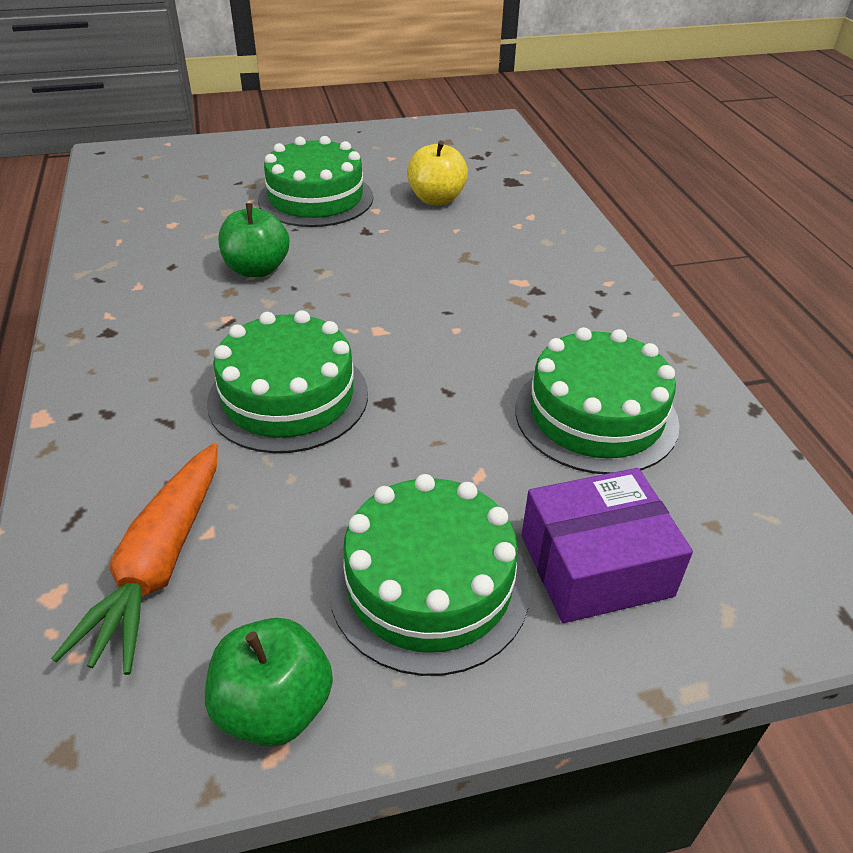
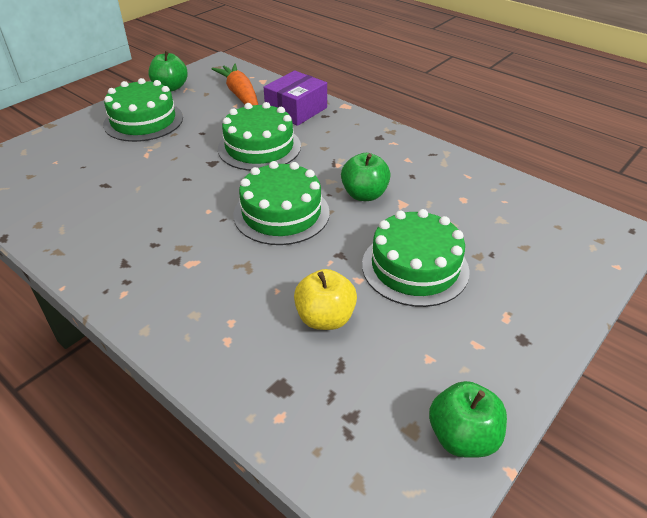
camera: 145 degrees right, 0 degrees up
green cake [515,327,680,474] -> green cake moved to [233,161,330,245]
purple box [522,468,693,623] -> purple box moved to [264,71,327,126]
none -> green apple [429,381,507,458]

